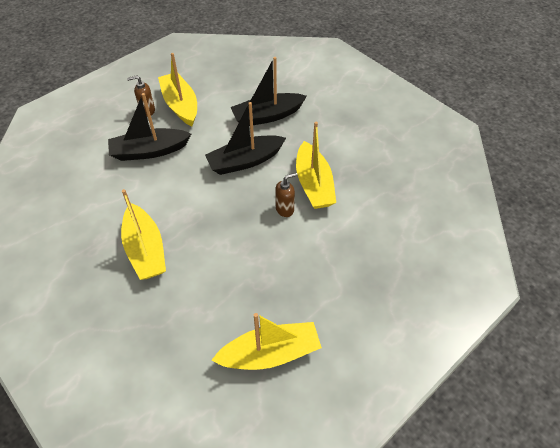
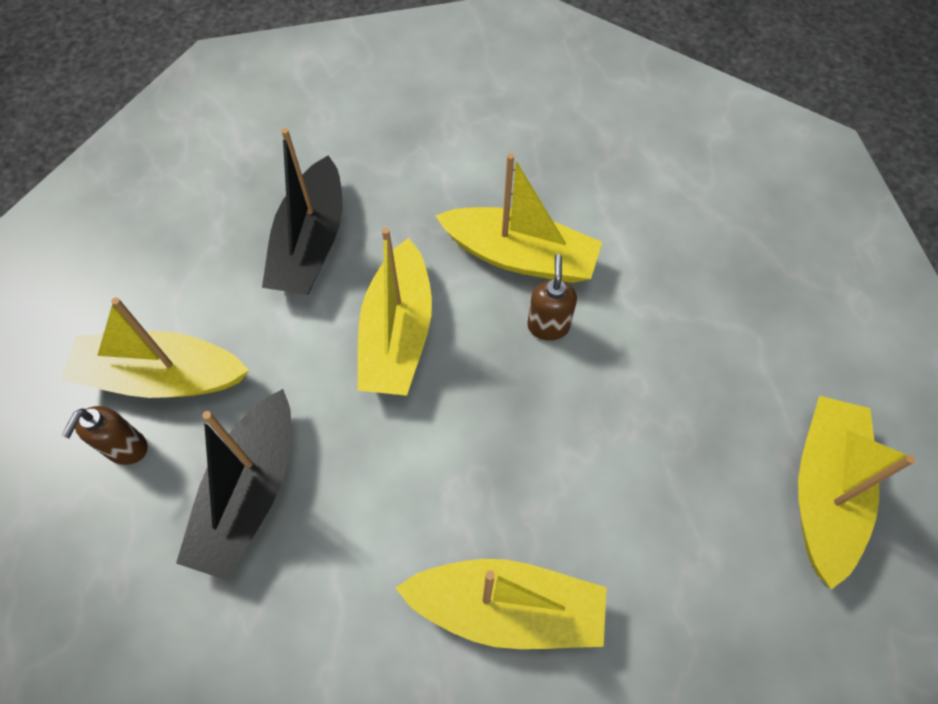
camera: 60 degrees left, 10 degrees up
black boat [205,102,286,175] -> yellow boat [358,227,432,396]

